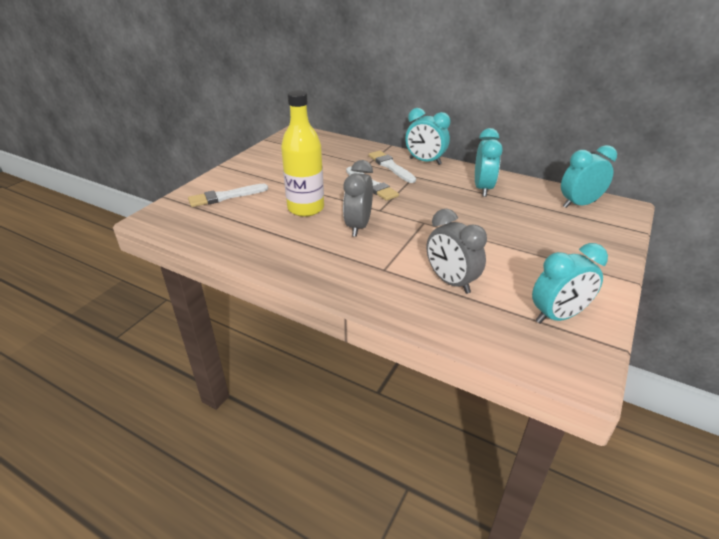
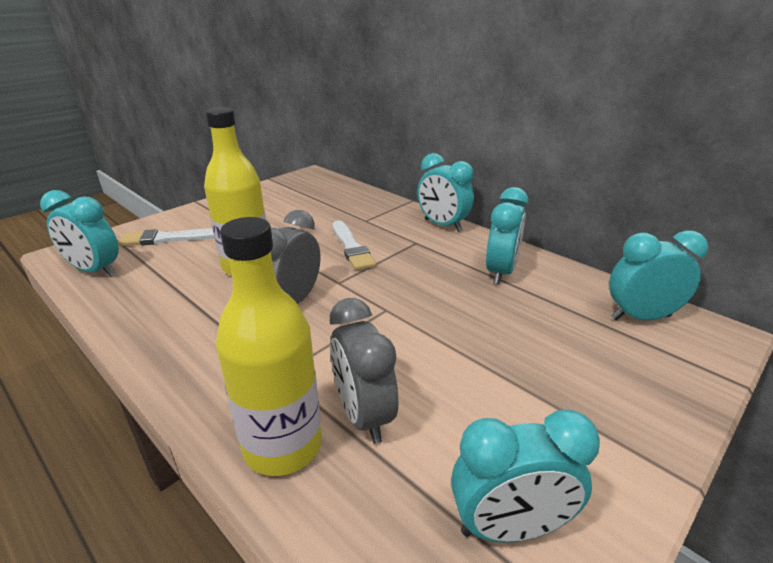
camera: 15 degrees right, 5 degrees down
white brush [368,151,416,183] -> none
none -> turquoise clock [40,190,119,277]
none -> yellow bottle [216,217,322,476]

